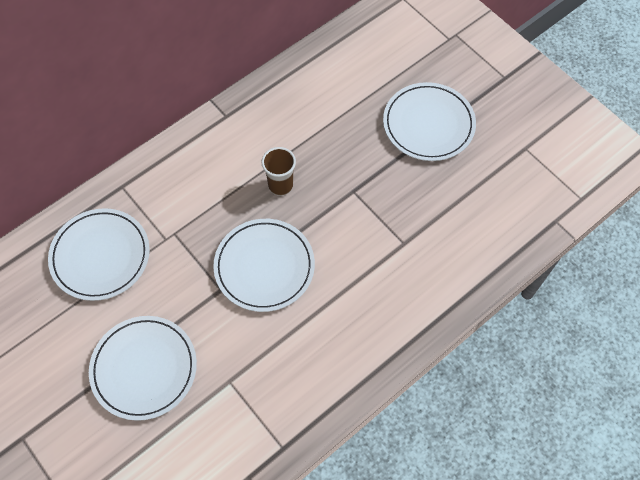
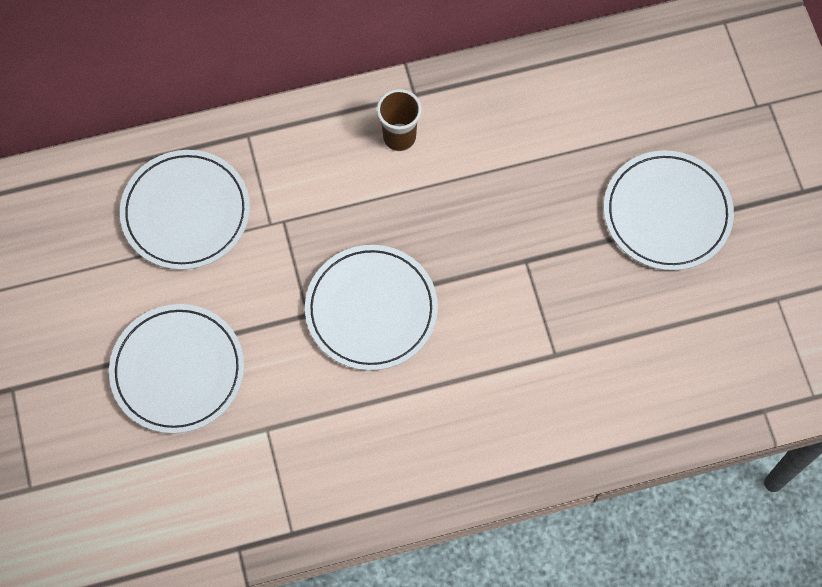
camera: 25 degrees right, 5 degrees up
brown cup [261,147,296,196] -> brown cup moved to [377,89,422,151]

